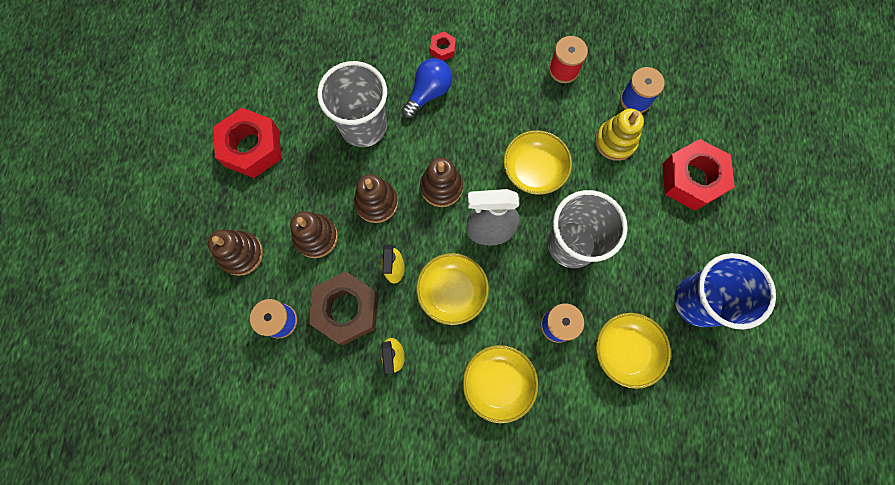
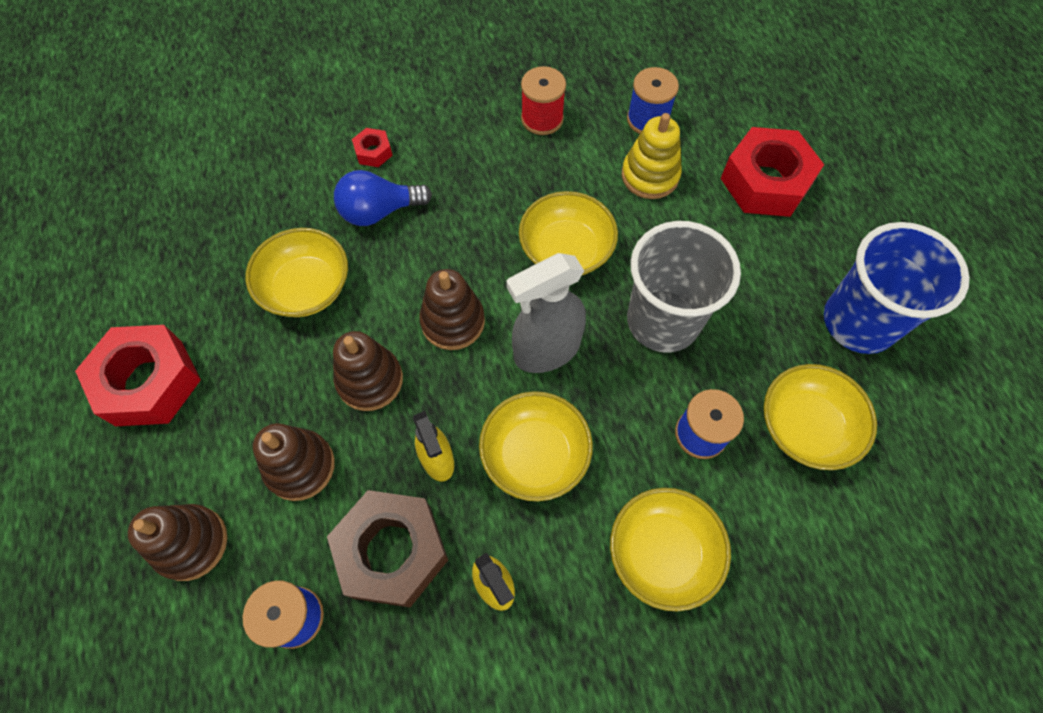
camera: 25 degrees left, 10 degrees down
grey cup [317,61,387,147] -> yellow bowl [245,228,348,317]
blue light bulb [402,58,453,118] -> blue light bulb turned 120 degrees counterclockwise [334,170,432,226]

